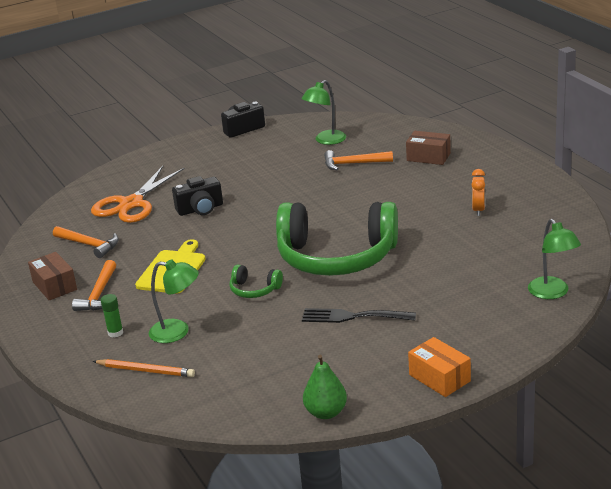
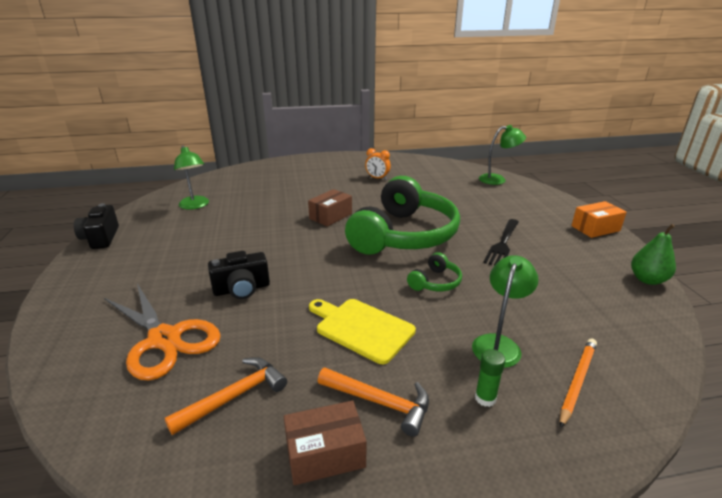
camera: 75 degrees left, 0 degrees up
black camera [172,176,223,216] -> black camera turned 75 degrees clockwise [208,251,270,299]
orange hammer [324,150,393,170] -> none
brown box [406,131,451,165] -> brown box moved to [308,189,352,227]

